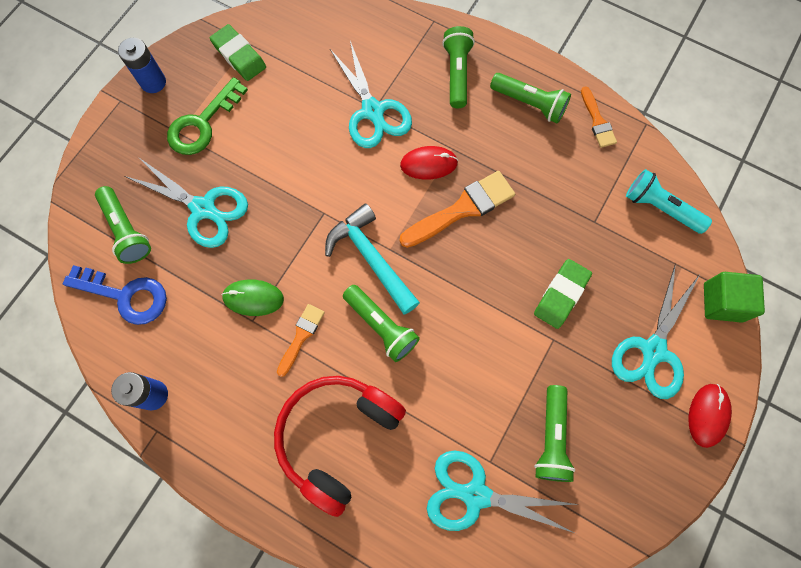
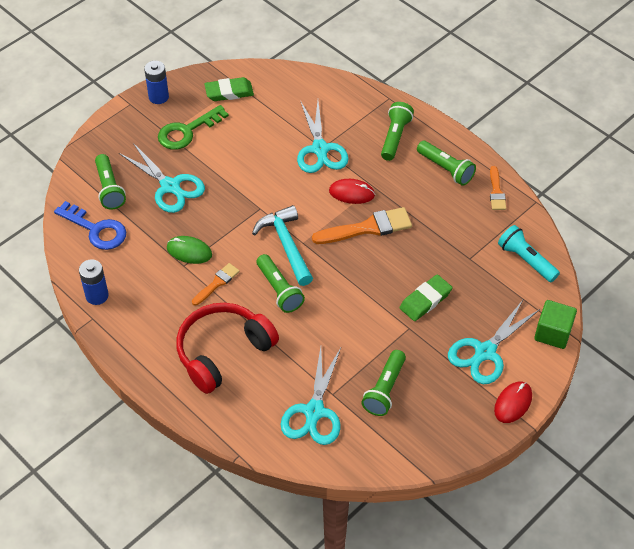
camera: 15 degrees right, 20 degrees down
green eraser [210,24,266,81] -> green eraser turned 75 degrees counterclockwise [204,77,254,101]
turquoise scissors [427,451,580,533] -> turquoise scissors turned 105 degrees counterclockwise [281,347,341,445]

